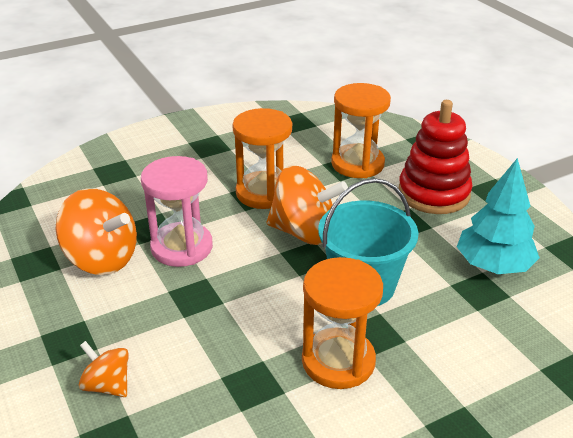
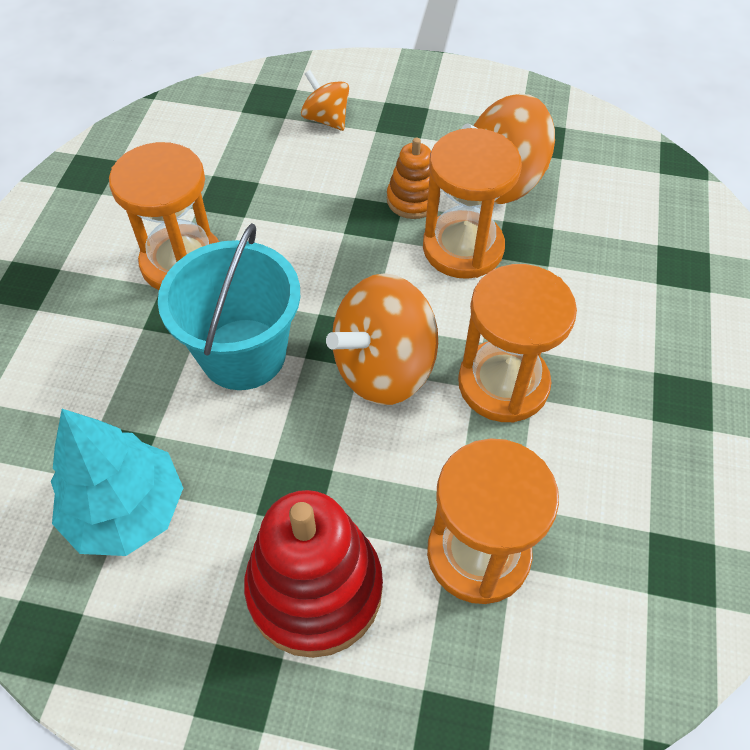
camera: 130 degrees right, 20 degrees up
orange spinning top [79,341,129,397] -> orange spinning top turned 120 degrees counterclockwise [301,70,349,131]
pink hourglass [141,156,213,267] -> orange hourglass [423,128,522,279]
none -> orange stacking toy [387,138,440,219]

